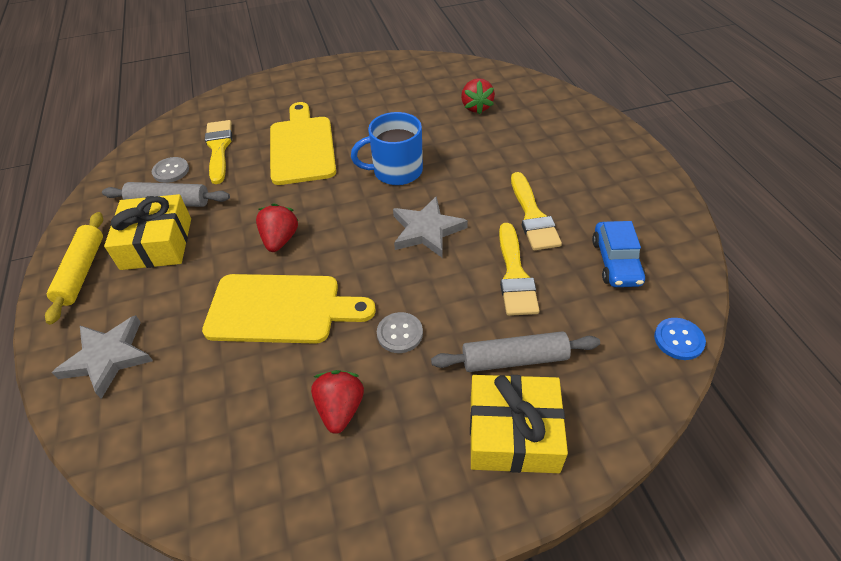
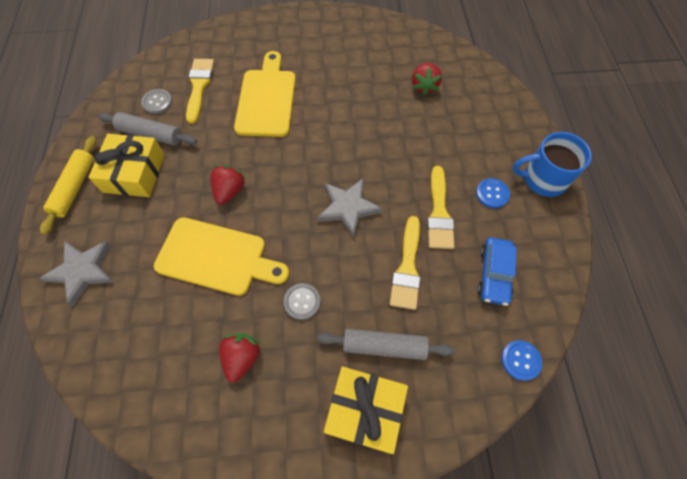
camera: 10 degrees right, 15 degrees up
blue mug [351,112,423,185] -> blue mug moved to [513,132,592,197]
none -> blue button [476,178,510,208]

